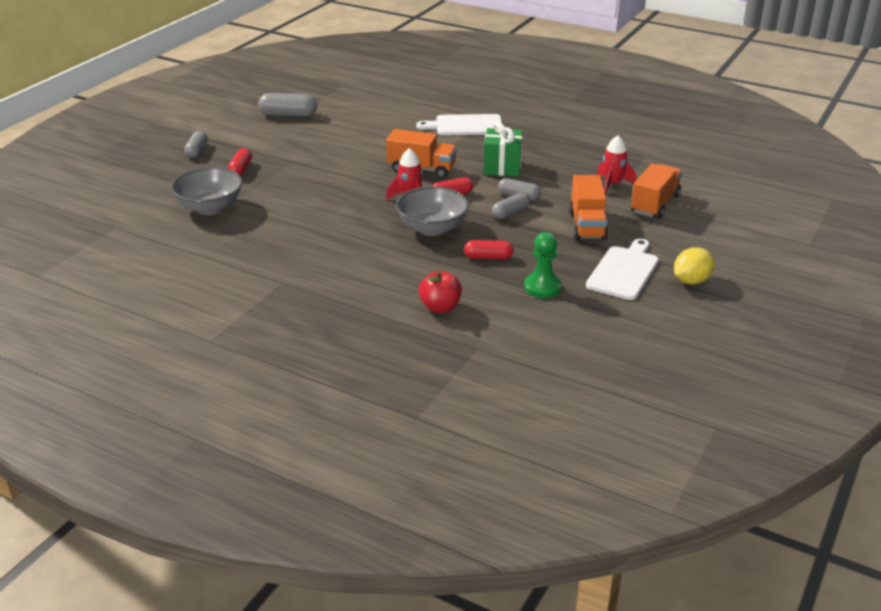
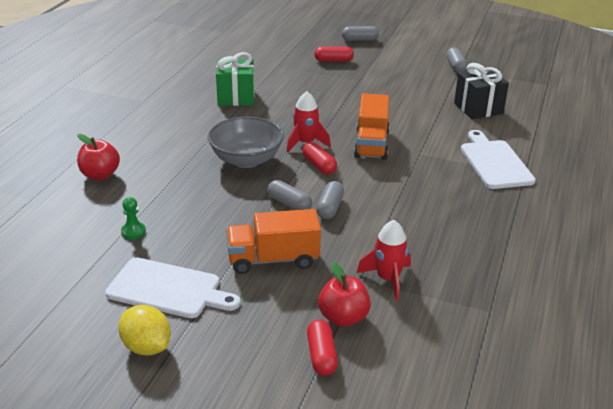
camera: 80 degrees right, 0 degrees up
grey bowl [171,167,243,215] -> none
grey capsule [258,93,317,117] -> grey capsule [446,47,467,73], size x0.66
red capsule [464,240,514,259] -> red capsule moved to [307,320,338,376]
green gift [483,121,523,176] -> green gift moved to [216,52,254,106]
green pawn [524,232,562,298] -> green pawn [121,197,146,239], size x0.60
orange truck [631,164,682,218] -> red apple [318,262,371,327]
none -> black gift [454,63,509,119]

